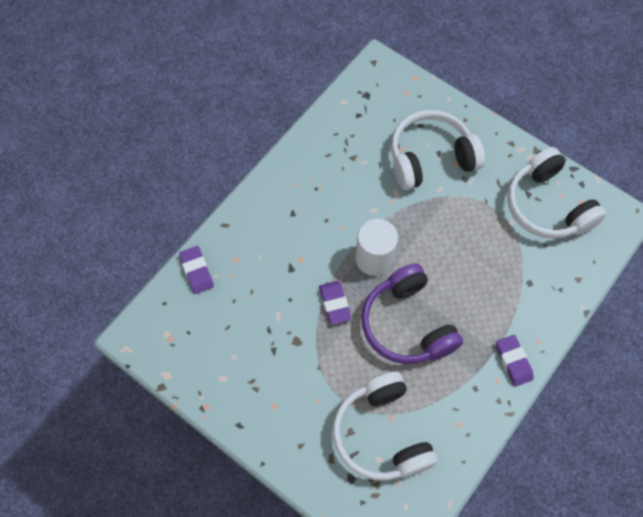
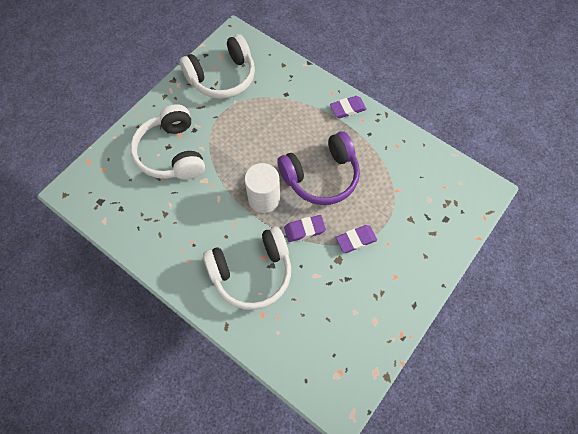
camera: 90 degrees left, 0 degrees up
purple eraser [179,246,214,294] -> purple eraser moved to [336,225,377,253]
white headphones [333,371,438,481] -> white headphones moved to [203,227,291,310]

